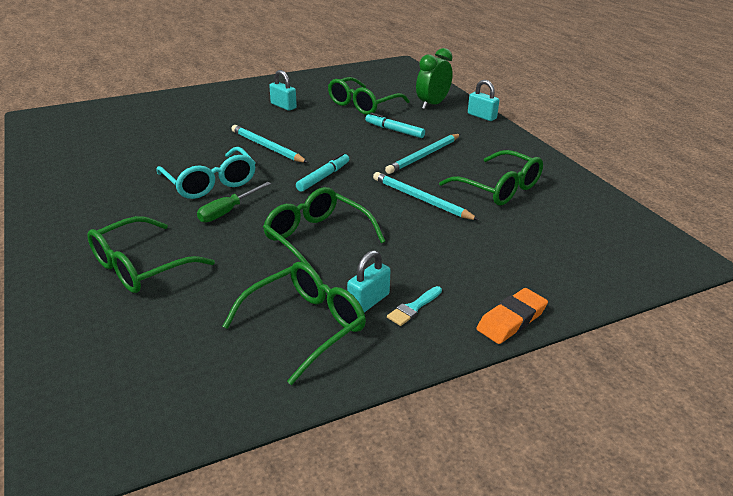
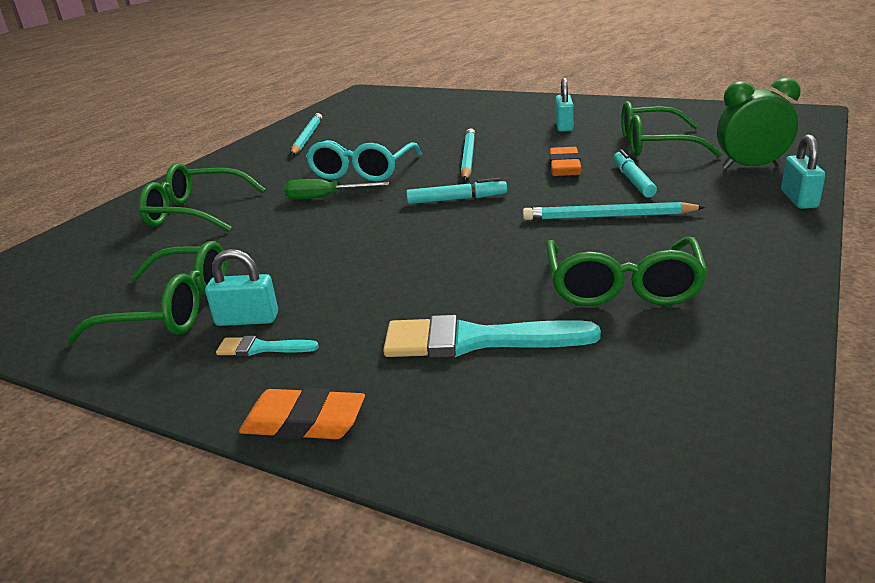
camera: 55 degrees right, 5 degrees down
green glasses [263,187,385,268] -> none
turquoise pencil [373,172,479,220] -> turquoise pencil moved to [291,113,322,155]
none -> turquoise brush [383,315,601,358]
none -> orange eraser [549,147,581,176]

